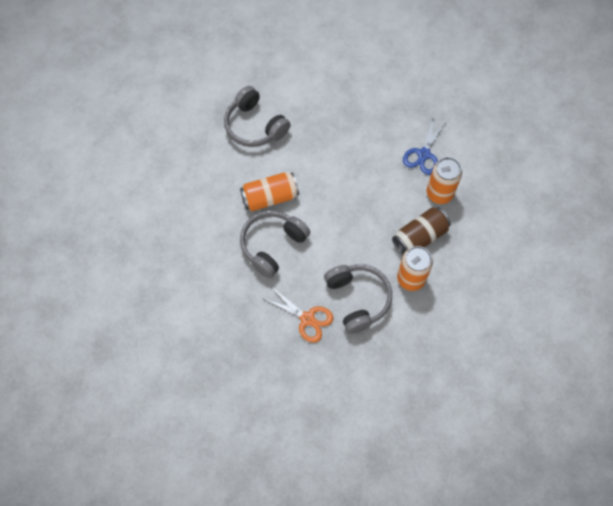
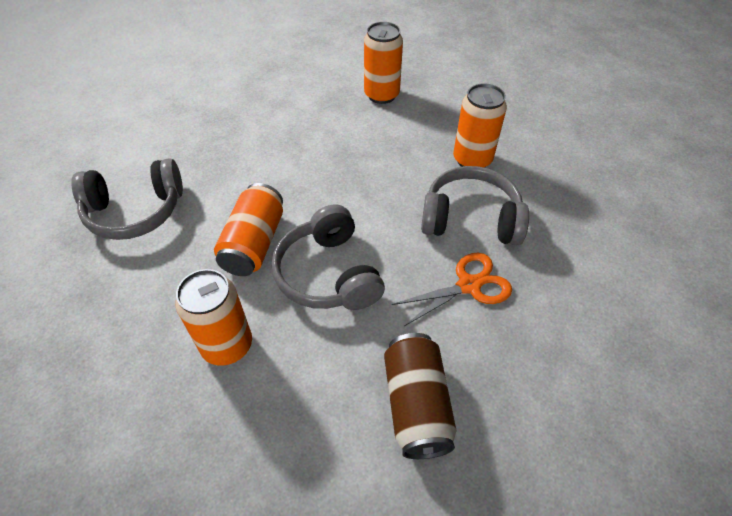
camera: 60 degrees left, 15 degrees down
brown can [392,207,451,256] -> brown can moved to [384,333,457,459]
blue scissors [403,117,446,175] -> none
none -> orange can [176,269,252,366]

